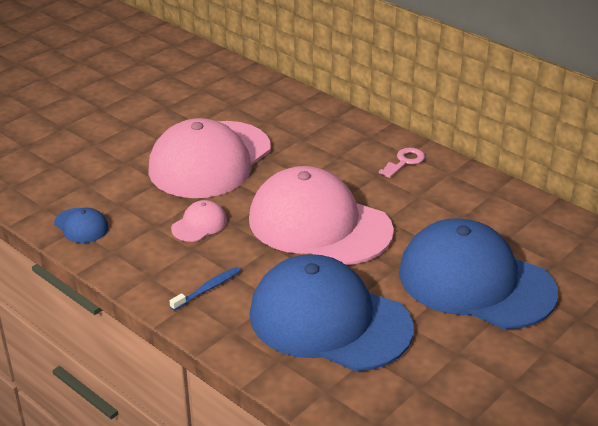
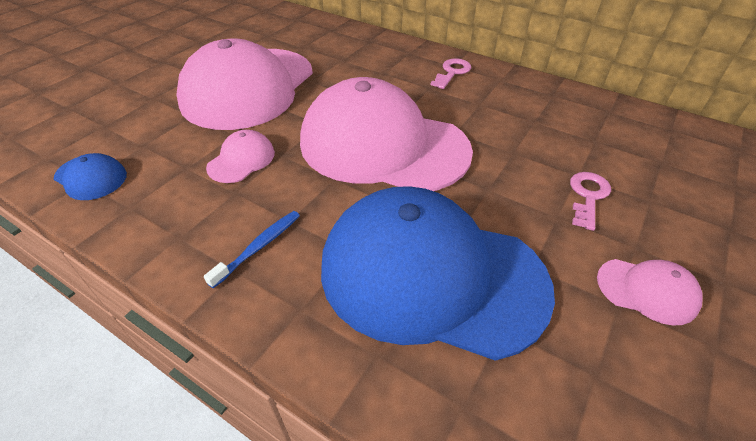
camera: 10 degrees left, 10 degrees up
blue cap [399,218,558,329] -> pink key [570,172,611,231]
none -> pink cap [597,259,703,326]

